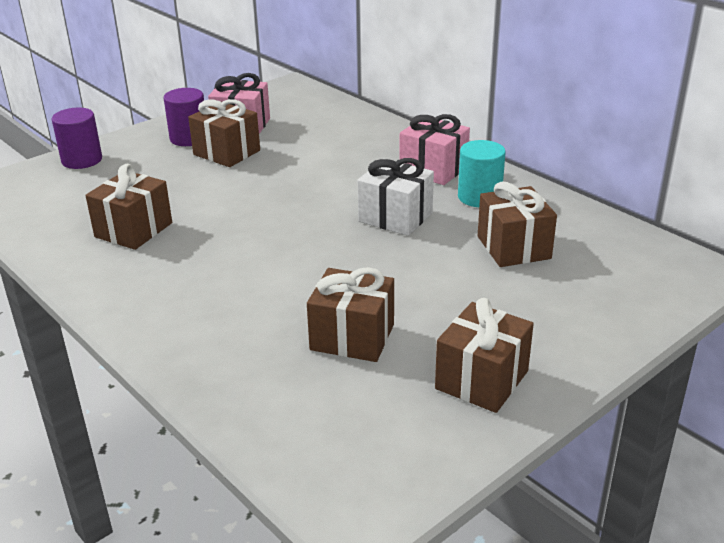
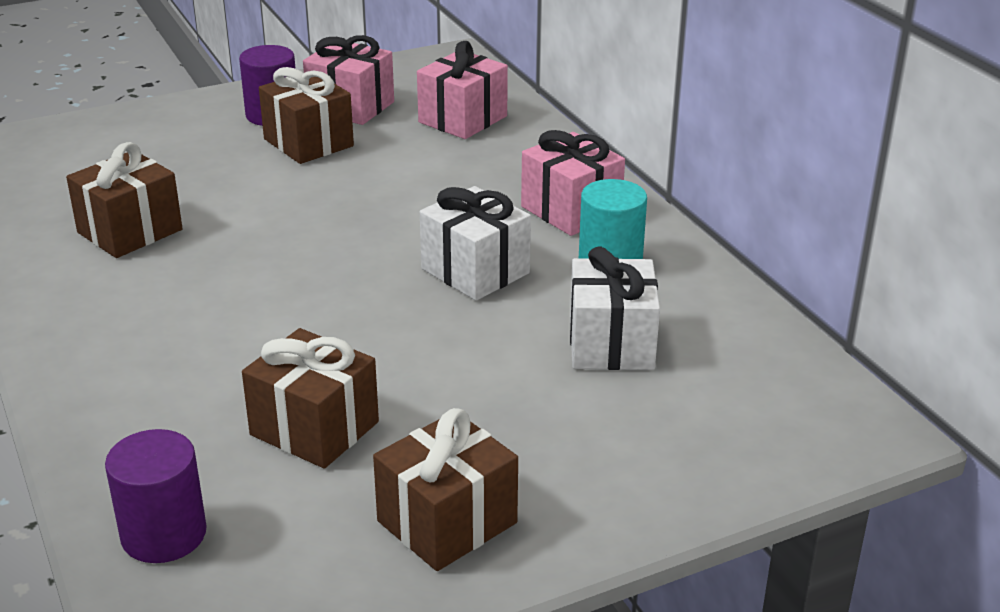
camera: 15 degrees right, 0 degrees up
purple cylinder [52,108,102,169] -> purple cylinder moved to [105,429,207,563]
brown gift [478,181,557,267] -> white gift [570,246,660,370]
none -> pink gift [417,41,508,139]

